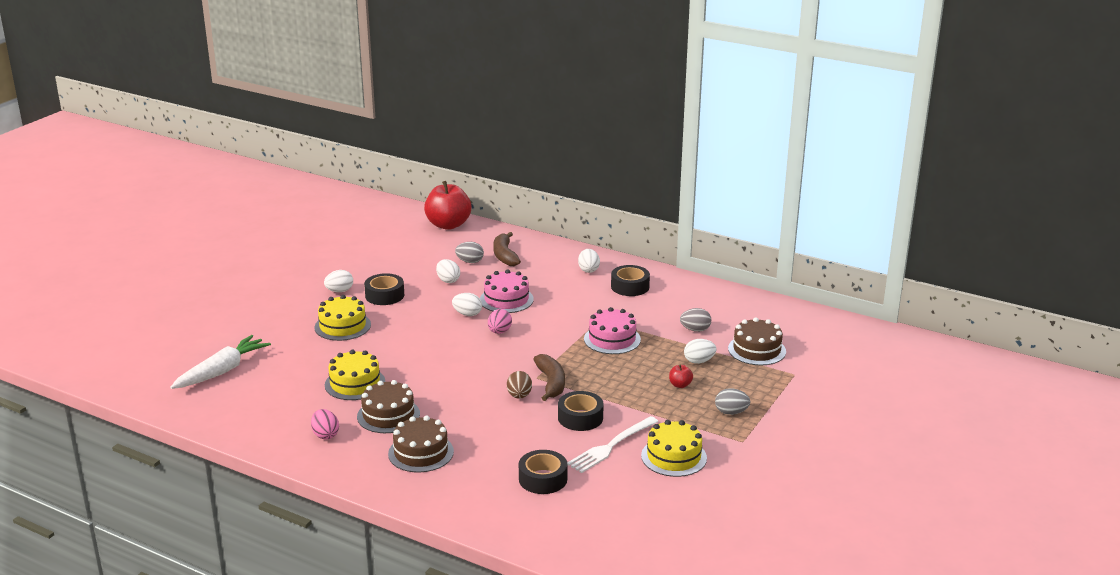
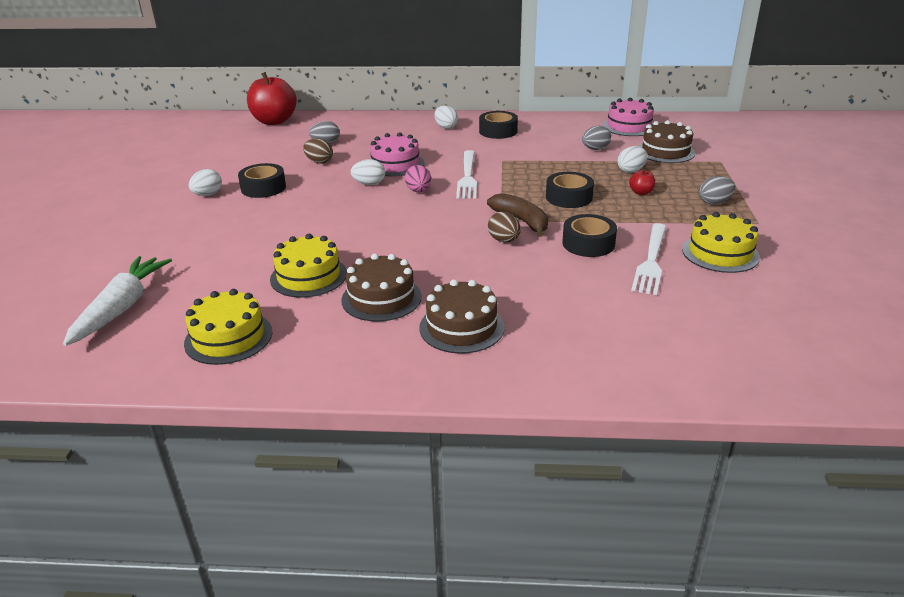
camera: 25 degrees left, 5 degrees up
pink egg [311,409,339,440] -> none
yellow cake [315,295,371,341] -> yellow cake moved to [184,289,272,365]
white egg [436,259,460,283] -> brown egg [303,138,333,164]
brown banana [493,232,521,266] -> none
black tape [519,450,568,494] -> black tape moved to [546,172,594,208]
pink cake [584,307,641,354] -> pink cake moved to [603,98,654,136]
none -> white fork [456,150,477,199]

